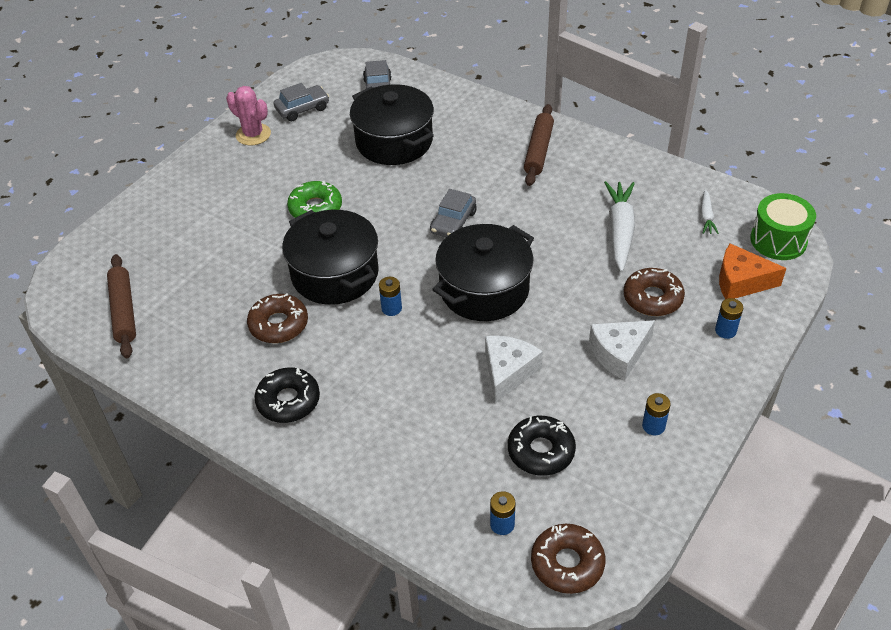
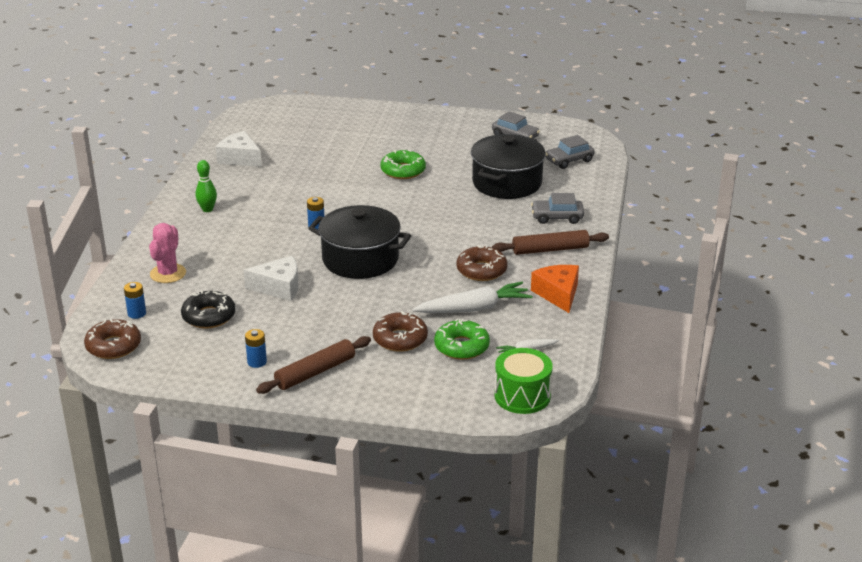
camera: 65 degrees right, 15 degrees down
brown rolling pin [107,254,136,358] -> brown rolling pin moved to [256,336,371,394]
pink cactus [226,86,271,146] -> pink cactus moved to [149,223,186,283]
brown donut [247,293,308,343] -> brown donut moved to [456,245,508,281]
black donut [255,368,320,423] -> green bowling pin [195,160,217,212]
black pot [282,210,379,305] -> none
grey car [430,189,477,237] -> grey car moved to [531,193,584,224]
white cheese [589,320,655,381] -> white cheese moved to [216,131,262,167]
blue battery [715,298,743,339] -> none
orange cheese [719,243,787,299] -> orange cheese moved to [531,265,579,313]
none -> green donut [434,318,490,360]

